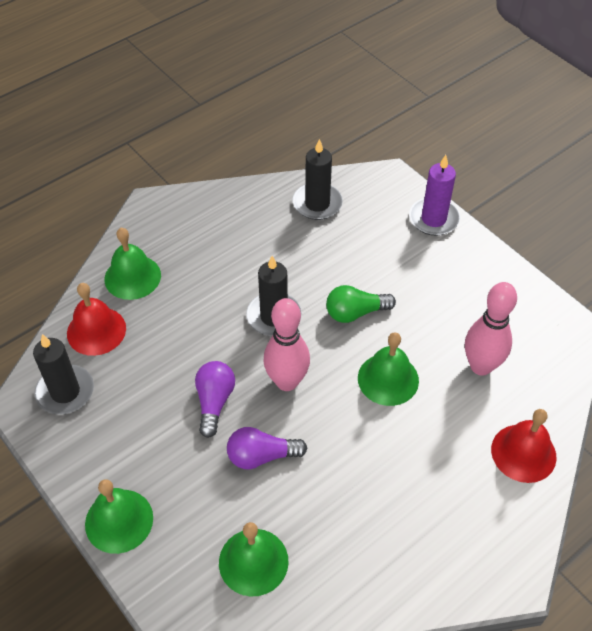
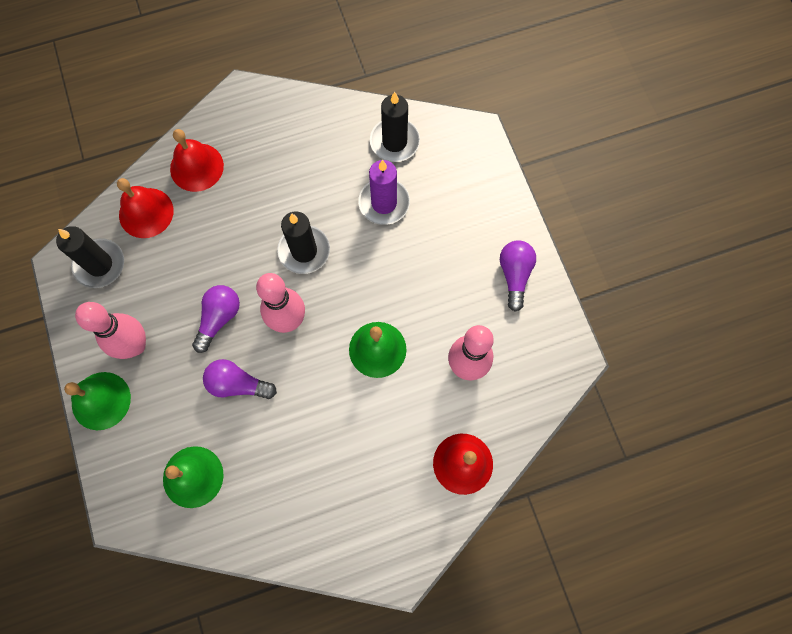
camera: 20 degrees right, 20 degrees up
green bell [105,228,161,300] -> red bell [170,129,224,192]
green light bulb [326,285,396,323] -> none
purple candle [409,155,460,236] -> purple candle moved to [358,160,410,225]
none -> pink bowling pin [75,302,146,359]
none -> purple light bulb [500,241,536,312]

